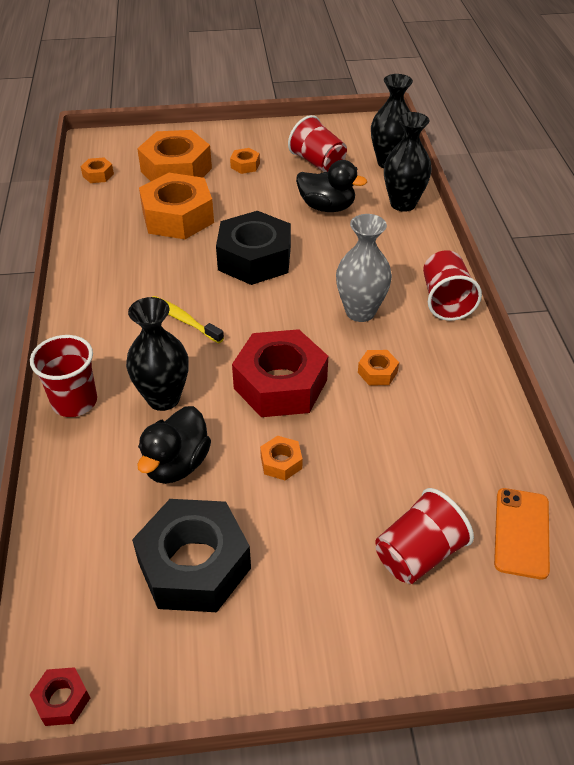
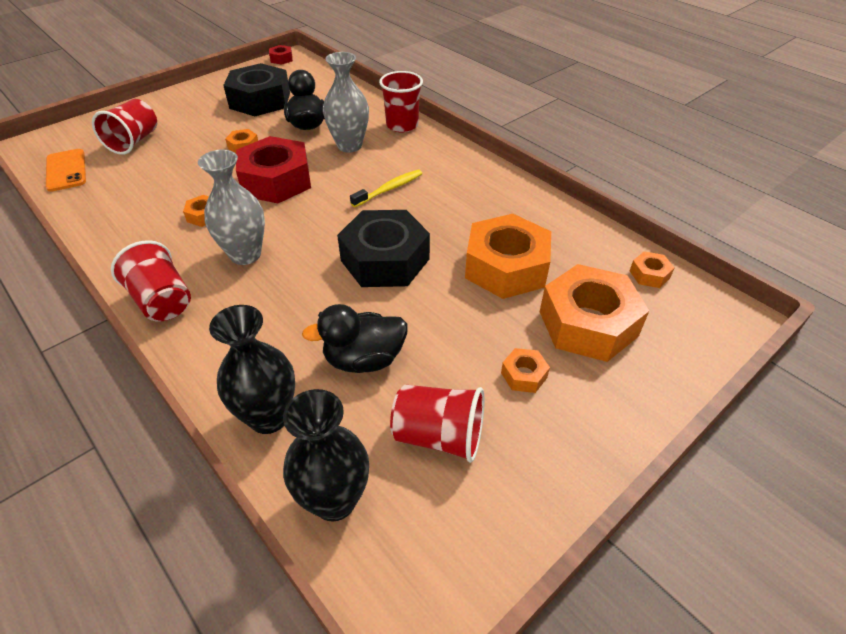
camera: 145 degrees right, 0 degrees up
black vase [126,297,189,411] -> grey vase [323,52,369,153]
yellow toothbrush [153,296,224,344] -> yellow toothbrush turned 45 degrees counterclockwise [350,170,422,207]

